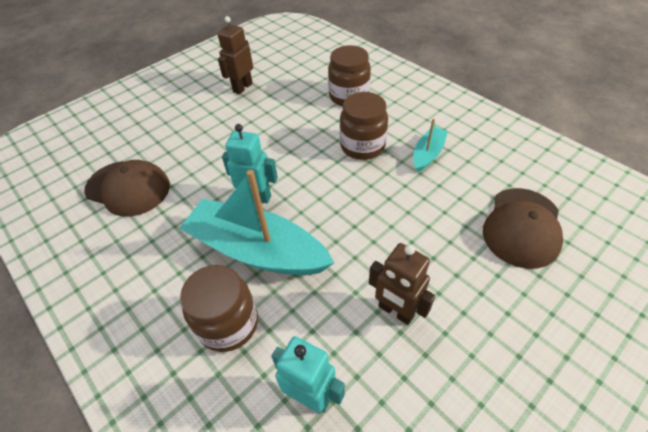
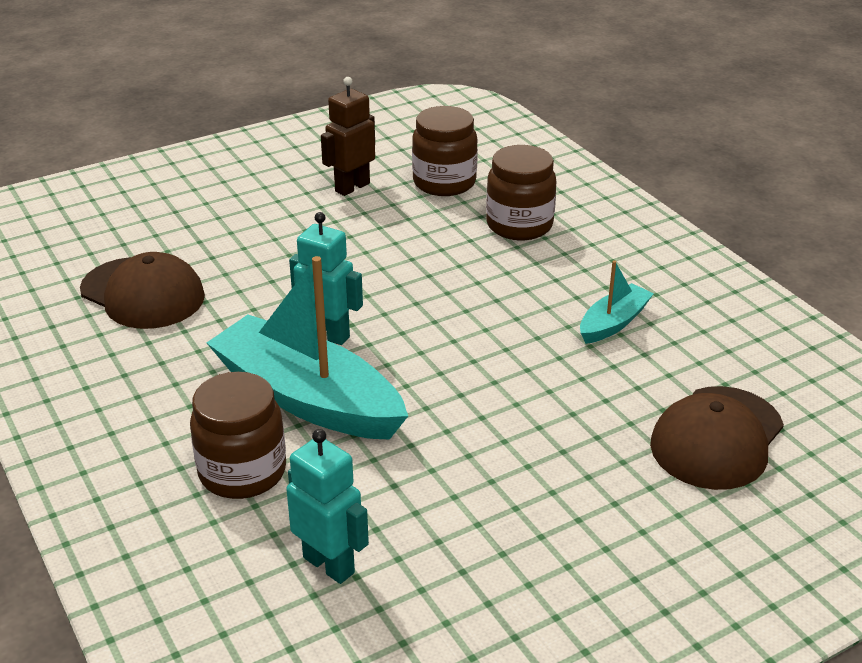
camera: 10 degrees right, 15 degrees down
brown jar [340,92,388,160] -> brown jar moved to [412,106,478,196]
brown robot [369,243,435,325] -> none

